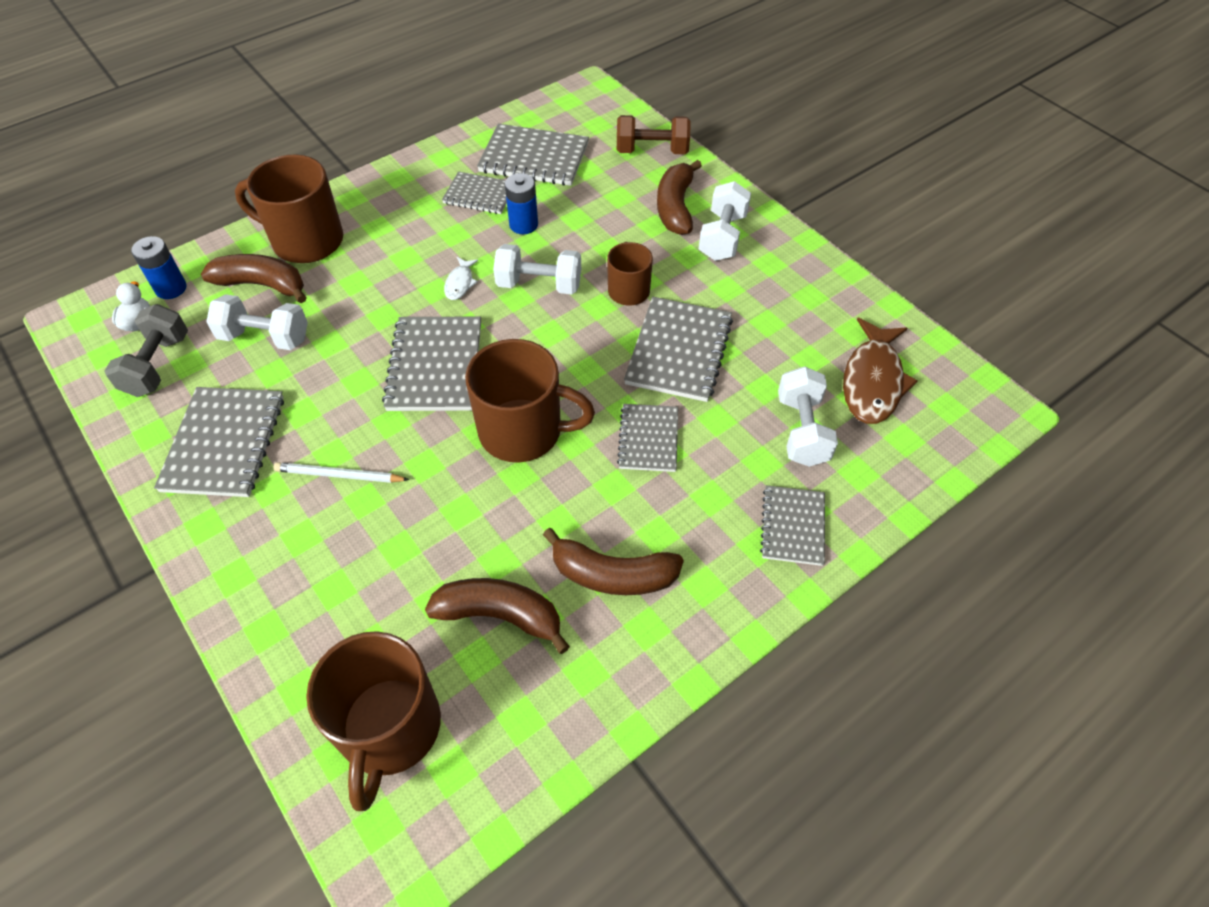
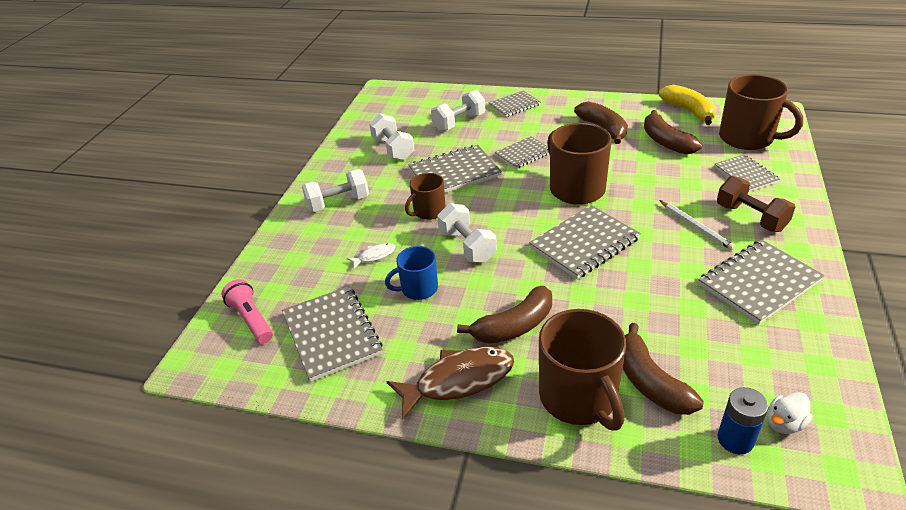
camera: 125 degrees left, 15 degrees down
grey dumbbell [105,304,188,397] -> none
white dumbbell [206,294,308,350] -> white dumbbell moved to [369,114,414,161]
brown mug [306,631,441,811] -> brown mug turned 75 degrees clockwise [719,74,803,150]
grey notebook [442,171,507,214] -> grey notebook moved to [714,154,780,192]
white fish [444,257,478,300] -> white fish moved to [347,243,396,269]
blue battery [505,173,538,234] -> blue mug [385,246,438,300]
brown dumbbell [617,115,691,154] -> brown dumbbell moved to [717,176,795,232]
brown banana [657,160,702,235] -> brown banana moved to [457,286,552,344]
brown fish [843,318,918,424] -> brown fish moved to [386,347,514,420]
none -> pink flashlight [221,279,273,343]
none -> yellow banana [659,85,716,125]

